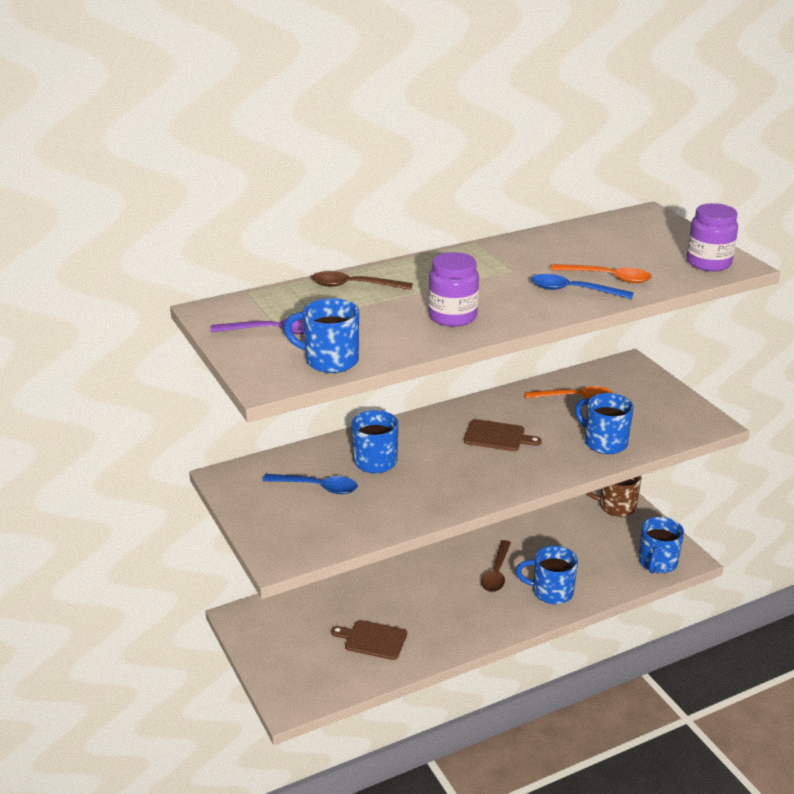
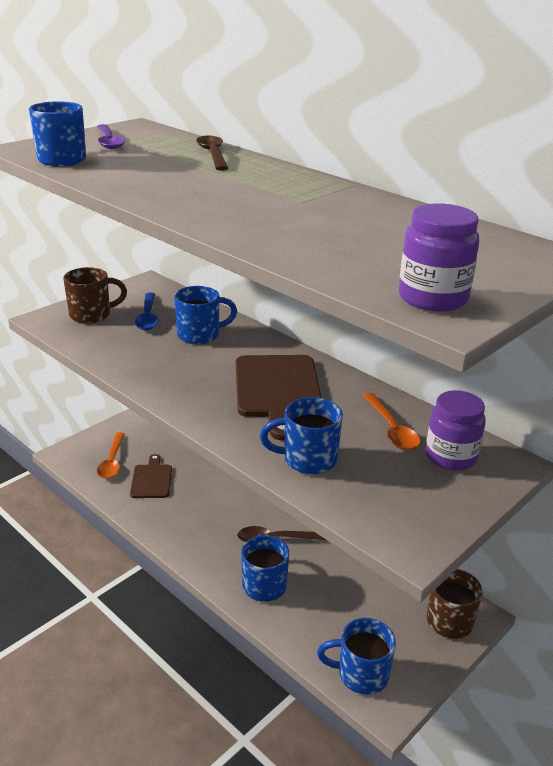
camera: 70 degrees right, 0 degrees up
purple jar [428,252,479,327] -> purple jar moved to [425,390,486,471]
brown cutting board [464,419,542,451] -> brown cutting board [236,355,321,440], size x1.76
blue spoon [531,274,634,299] -> none
orange spoon [551,264,652,283] -> orange spoon moved to [97,432,125,479]
blue mug [575,393,634,454] -> blue mug turned 120 degrees counterclockwise [260,397,343,474]
none -> brown mug [63,267,127,323]

